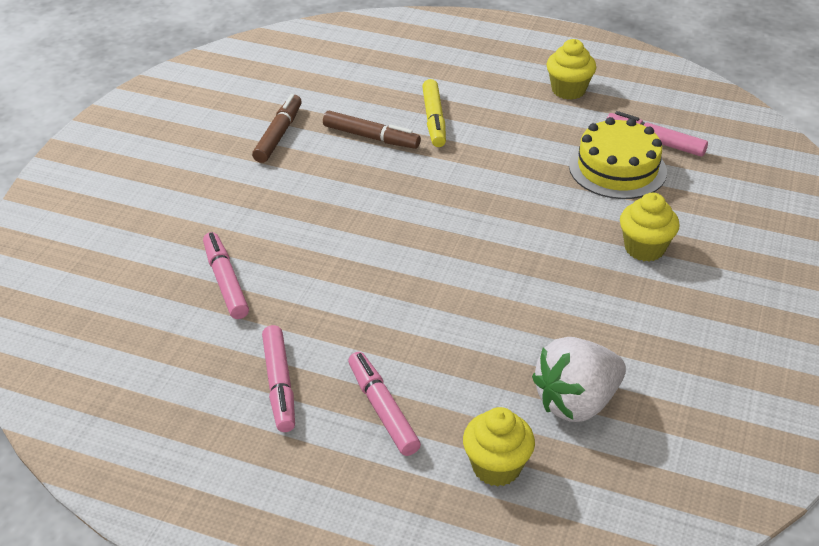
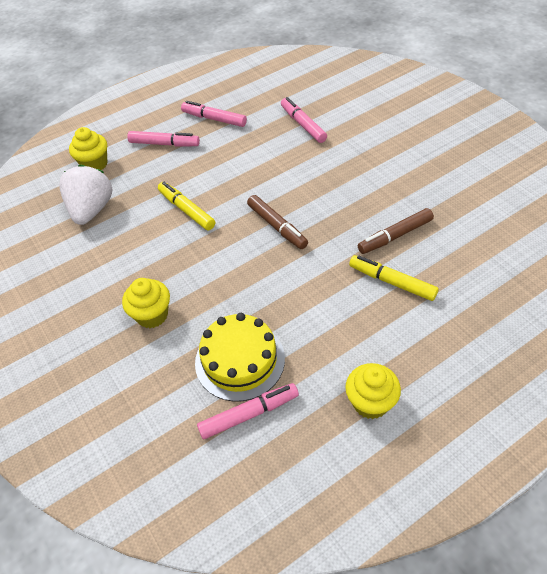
camera: 130 degrees right, 10 degrees up
pink marker [203,232,249,319] -> pink marker turned 135 degrees counterclockwise [281,97,327,143]
brown marker [252,94,302,163] -> brown marker moved to [247,195,308,249]
none -> yellow marker [158,182,215,230]

